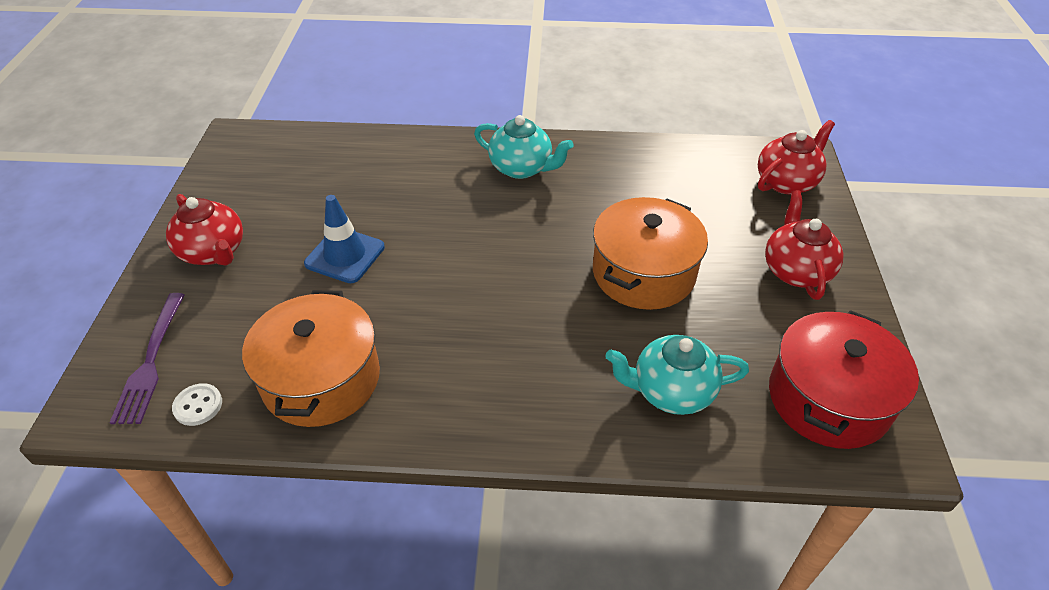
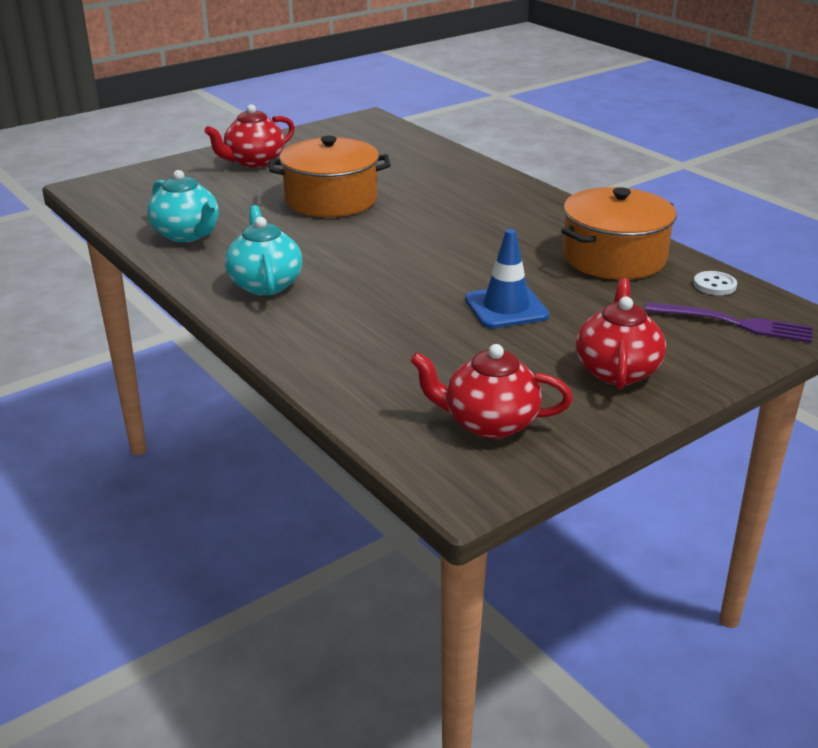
camera: 130 degrees left, 15 degrees down
purple fork [109,293,185,424] -> purple fork turned 60 degrees clockwise [645,302,813,343]
turquoise teapot [605,335,749,415] -> turquoise teapot moved to [147,170,219,242]
red teapot [758,120,835,194] -> red teapot moved to [410,344,573,439]
red pot [769,310,919,449] -> none

